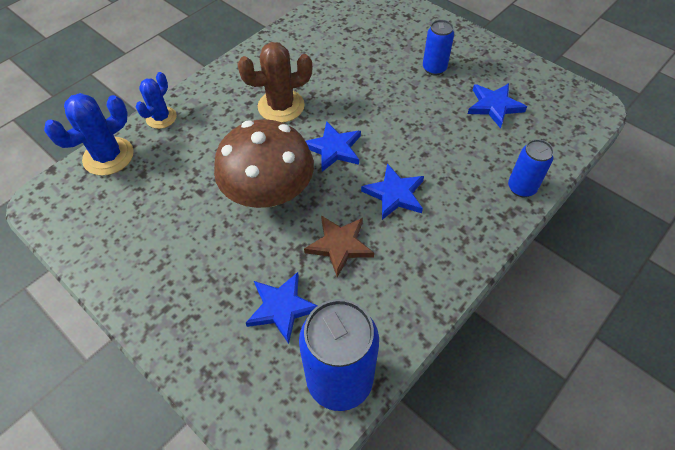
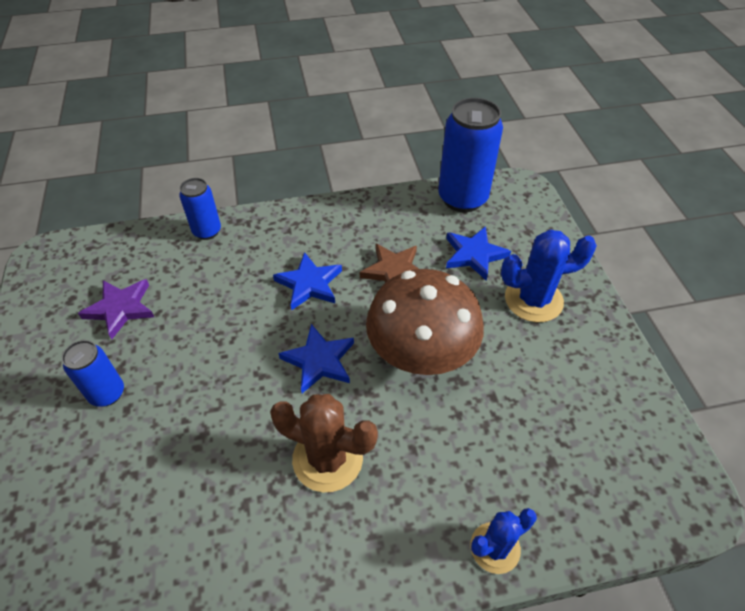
camera: 145 degrees left, 5 degrees down
blue cactus [44,93,134,176] -> blue cactus moved to [501,230,597,322]
blue star [468,83,527,129] -> purple star [78,279,154,339]

